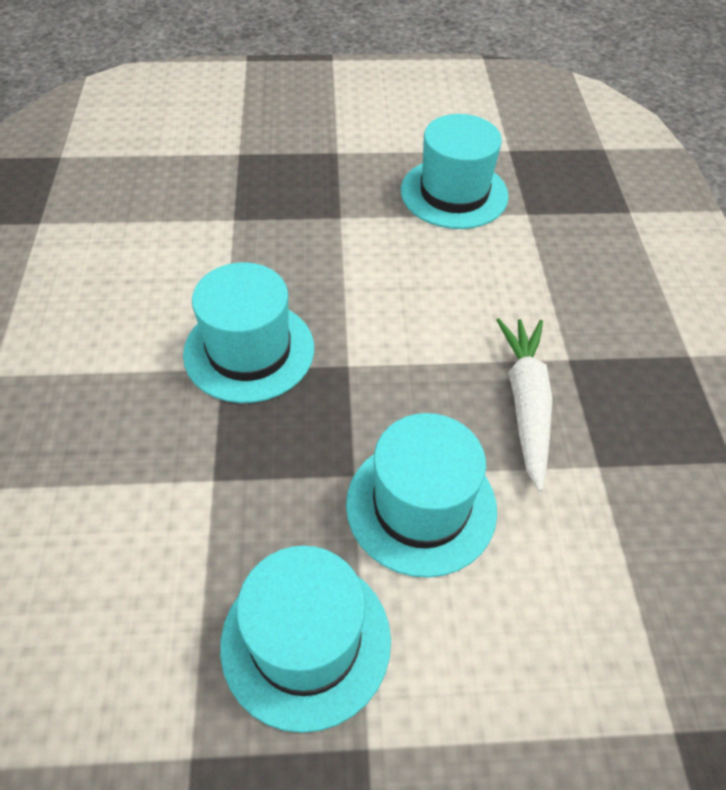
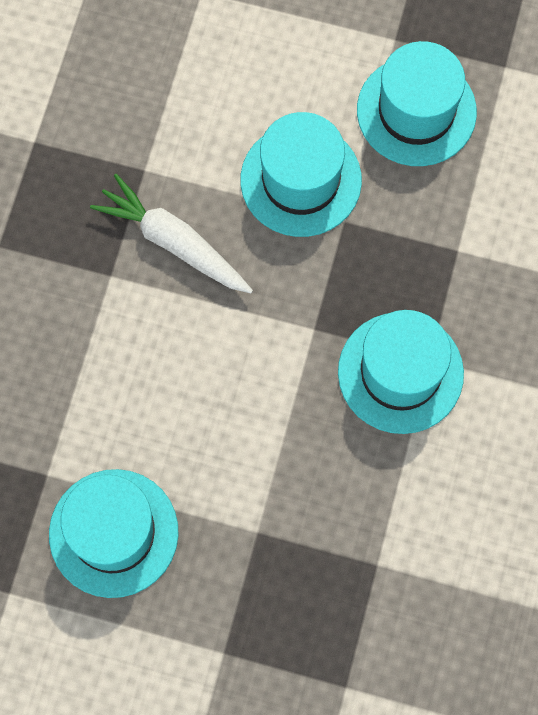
camera: 160 degrees left, 20 degrees up
white carrot [496,318,553,491] -> white carrot turned 105 degrees clockwise [90,174,253,293]

